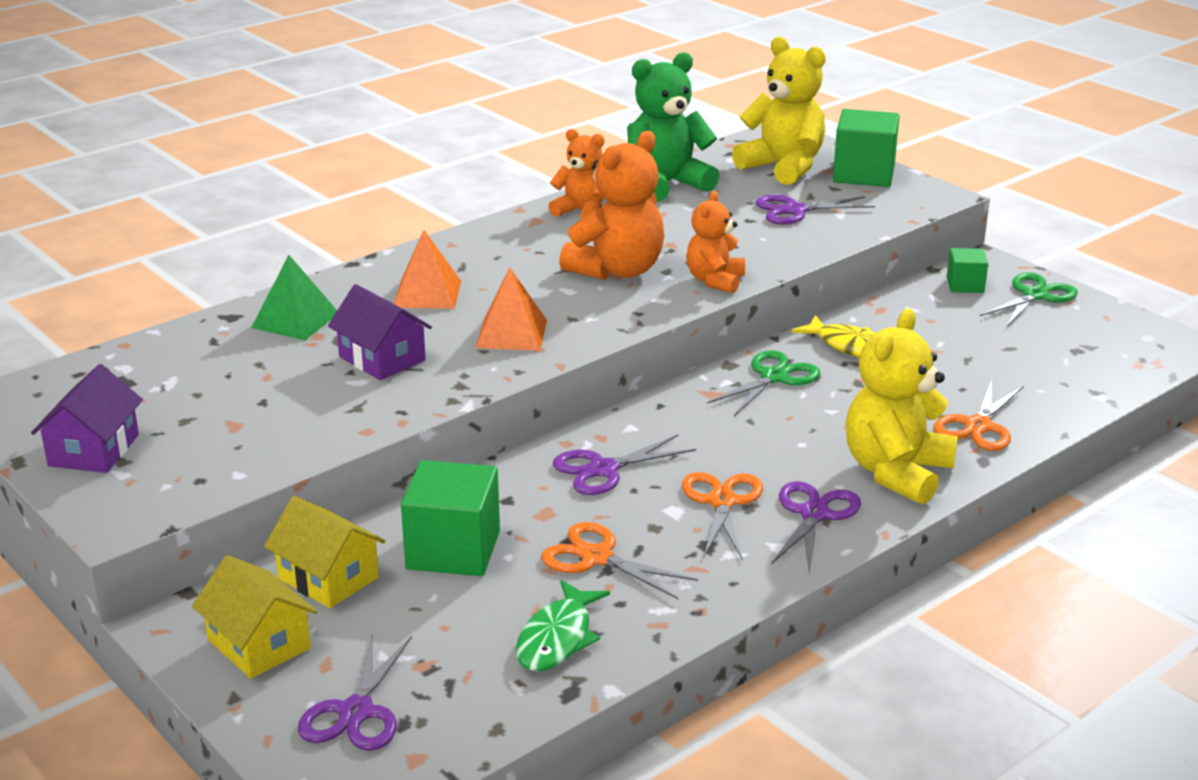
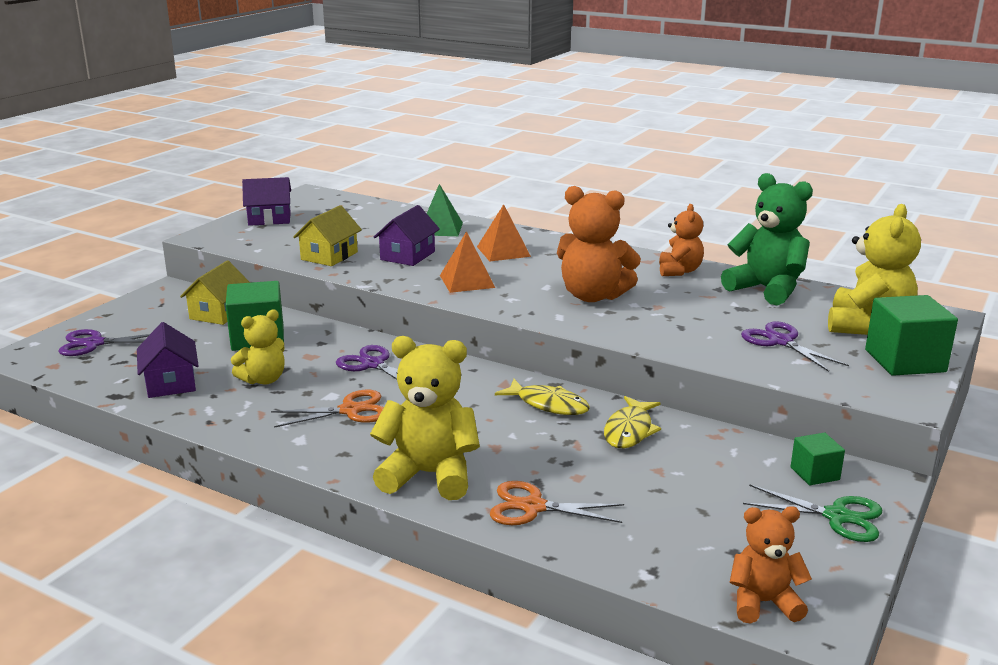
camera: 70 degrees right, 5 degrees down
yellow house [192,555,317,679] -> yellow house moved to [293,205,362,266]
green fish [516,580,610,671] -> purple house [137,322,199,398]
orange scissors [541,522,698,599] -> yellow teddy bear [231,310,285,385]
orange teddy bear [686,191,745,293] -> orange teddy bear moved to [730,506,812,624]
green scissors [707,350,820,416] -> yellow fish [495,379,590,415]
purple scissors [771,481,861,573] -> none

